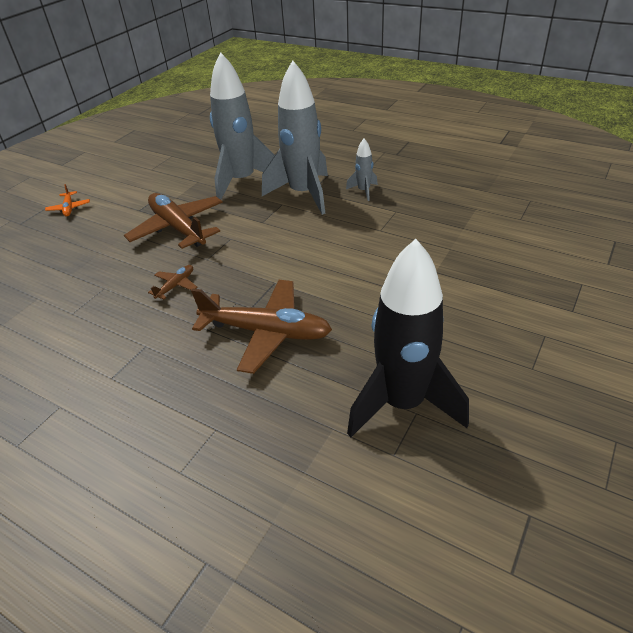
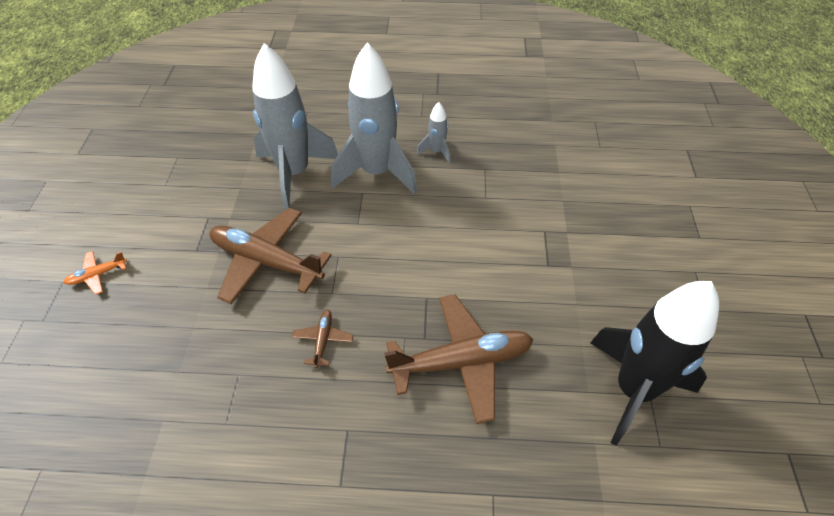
camera: 30 degrees left, 10 degrees up
orange plane [45,184,90,217] -> orange plane turned 105 degrees clockwise [64,251,127,295]

